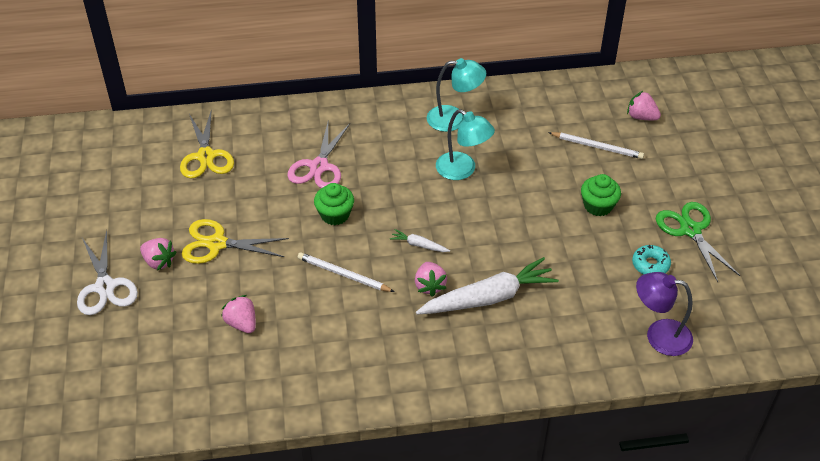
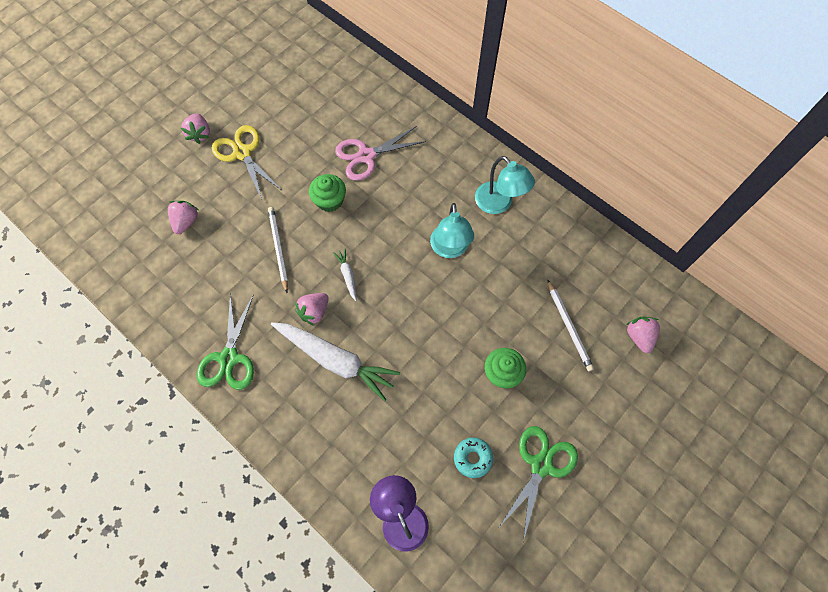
camera: 50 degrees right, 20 degrees up
white scissors [77,230,138,315] -> none
yellow scissors [180,109,234,179] -> none
none -> green scissors [197,293,254,390]

